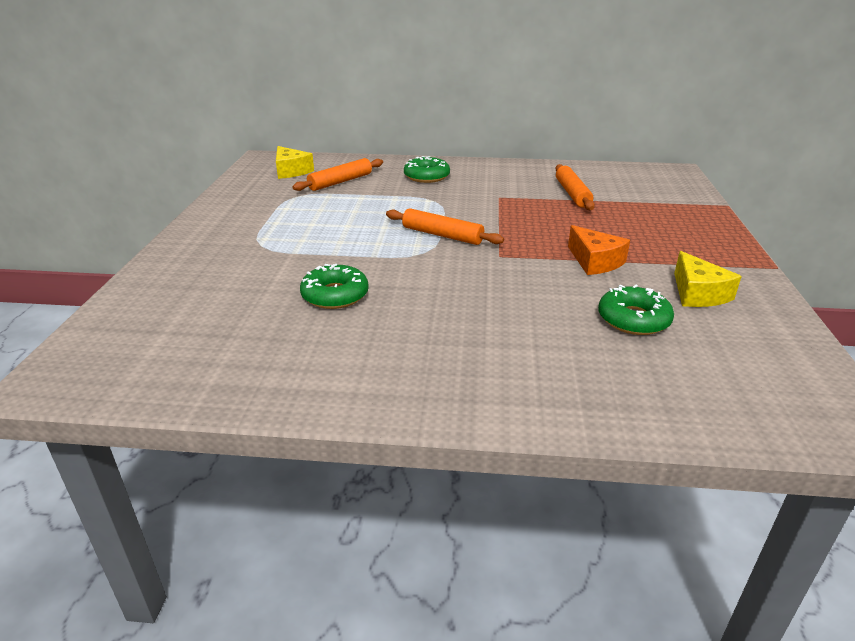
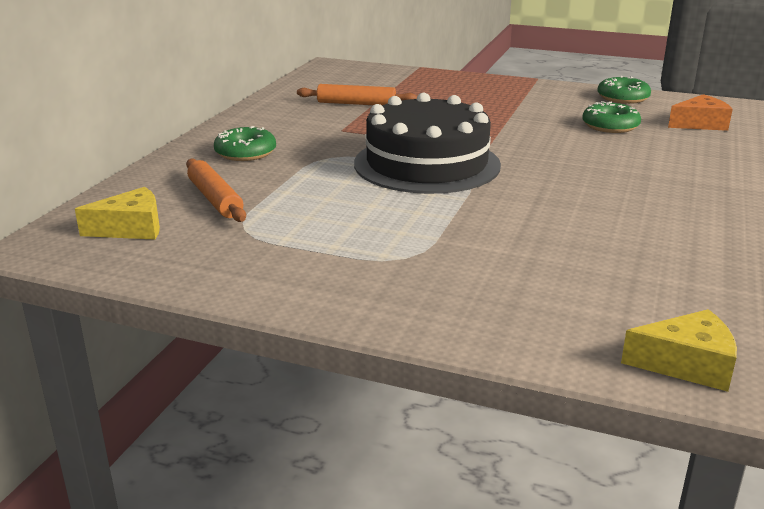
camera: 75 degrees left, 5 degrees down
green donut [300,264,369,309] -> green donut moved to [597,76,651,104]
orange rolling pin [386,208,504,245] -> black cake [354,93,501,194]
orange cheese [568,225,630,275] -> orange cheese moved to [668,94,733,131]
yellow cheese [674,251,742,307] -> yellow cheese moved to [621,309,737,392]

